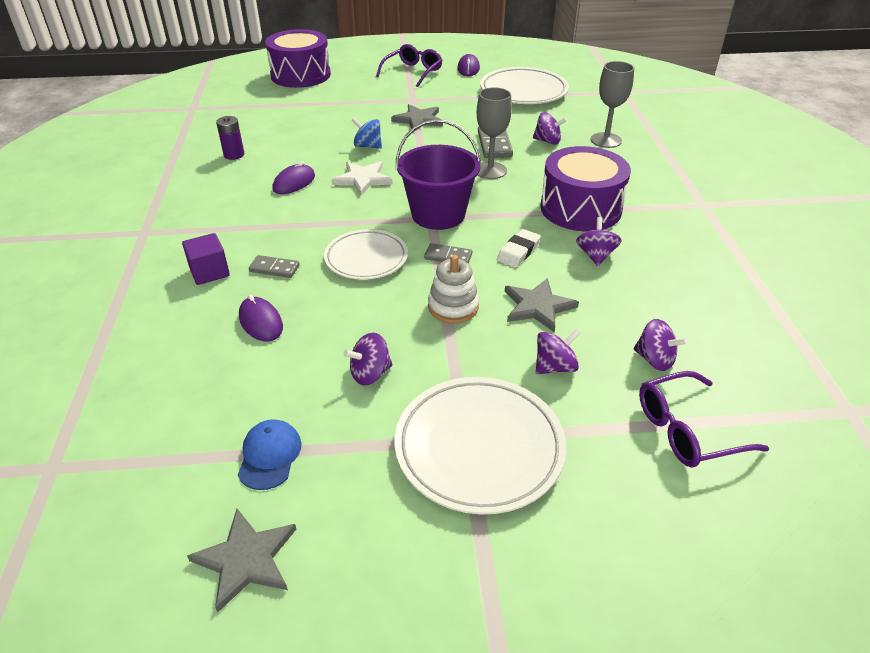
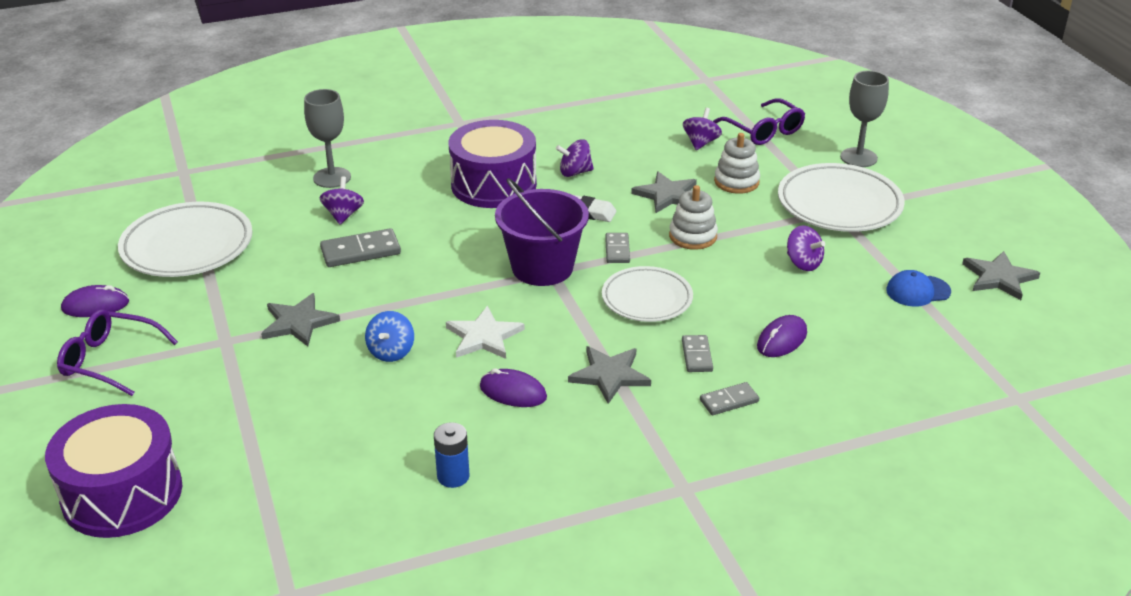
camera: 105 degrees left, 5 degrees down
purple cube [182,233,230,285] -> grey domino [700,382,759,415]
purple battery [216,116,244,160] -> blue battery [434,422,470,488]
grey goblet [477,87,512,179] -> grey goblet moved to [840,71,889,167]
purple spinning top [536,329,581,374] -> white stacking toy [714,133,760,194]
none -> grey star [568,346,651,404]

